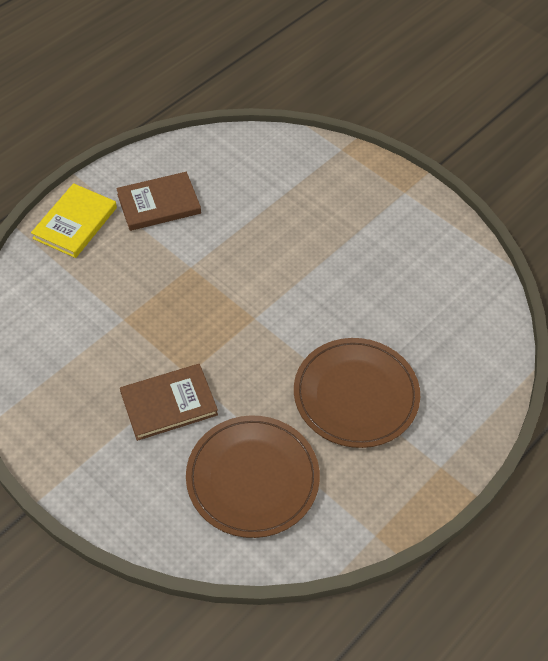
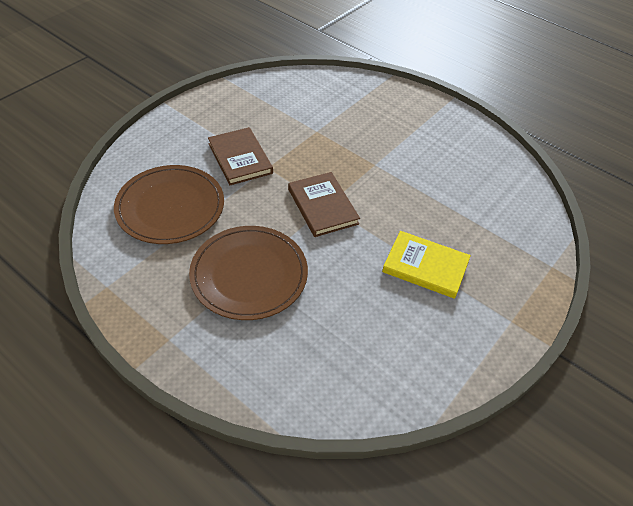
camera: 85 degrees right, 5 degrees down
yellow book [31,183,117,258] -> yellow book moved to [382,231,471,299]
brown book [116,172,201,231] -> brown book moved to [288,172,360,237]

